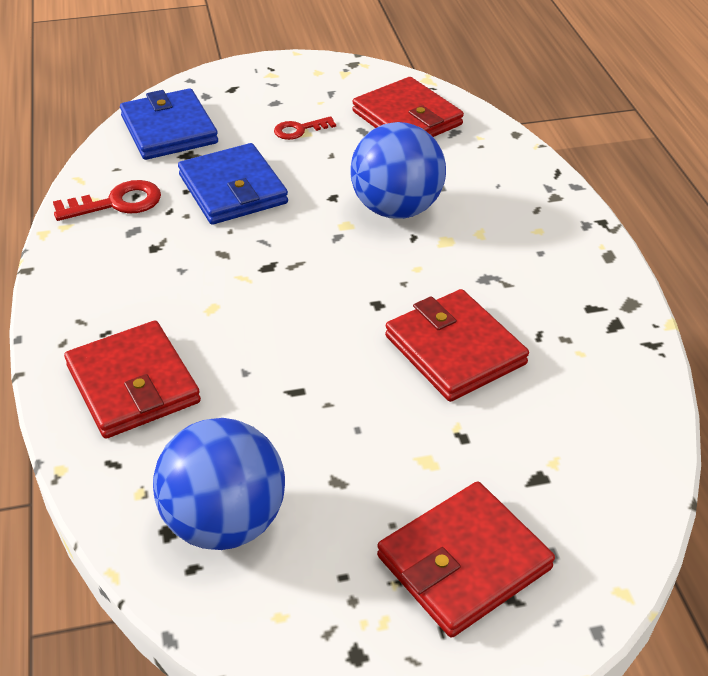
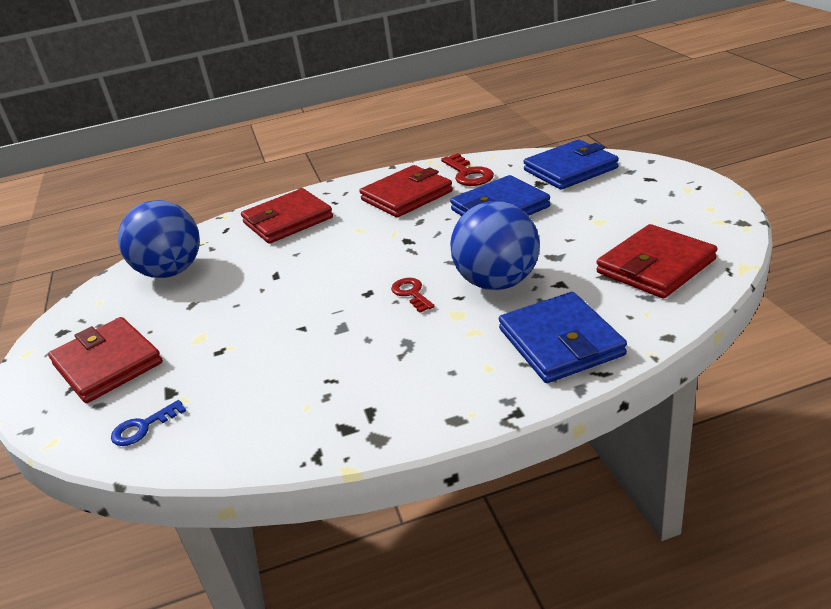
camera: 90 degrees right, 10 degrees down
red key [274,116,336,140] -> red key moved to [391,278,435,313]
red wallet [385,289,529,402] -> red wallet moved to [360,165,453,217]
none -> blue key [111,400,186,446]
none -> blue wallet [499,292,627,383]

